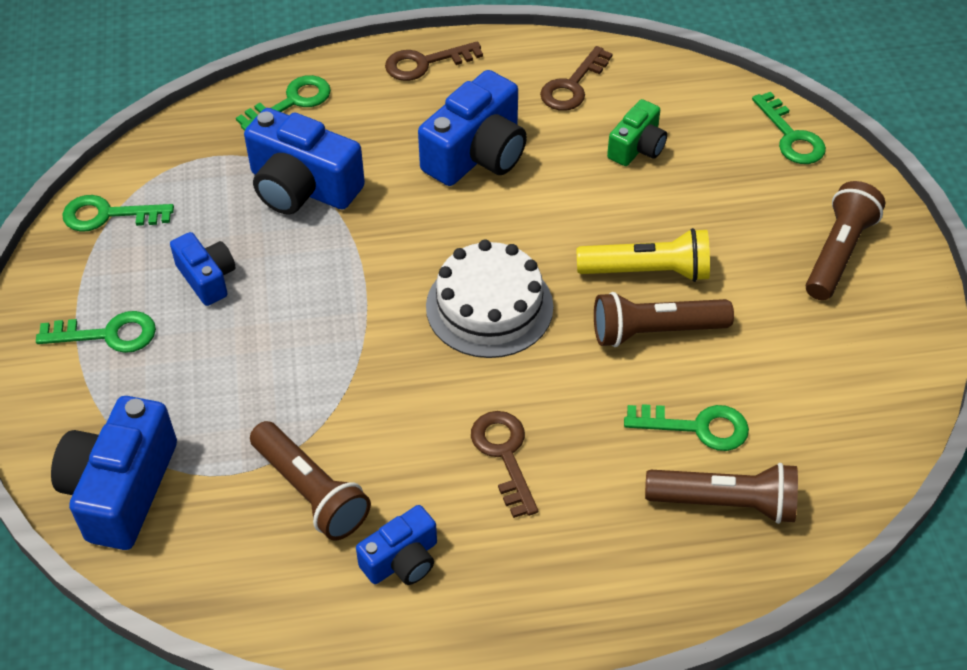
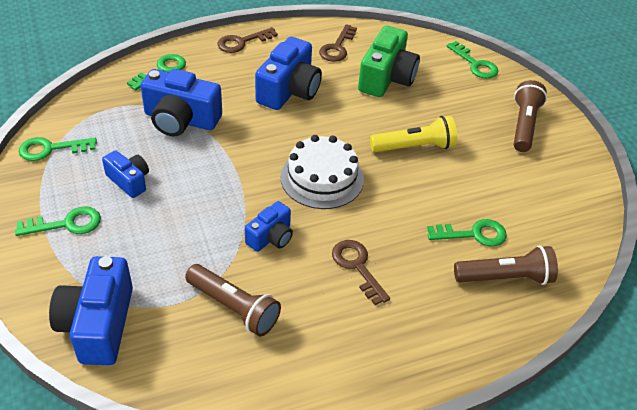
camera: 15 degrees left, 5 degrees down
blue camera [356,505,437,585] -> blue camera moved to [245,201,293,252]
brown flashlight [594,292,734,347] -> none
green camera [607,99,667,166] -> green camera [358,26,420,97], size x1.75

